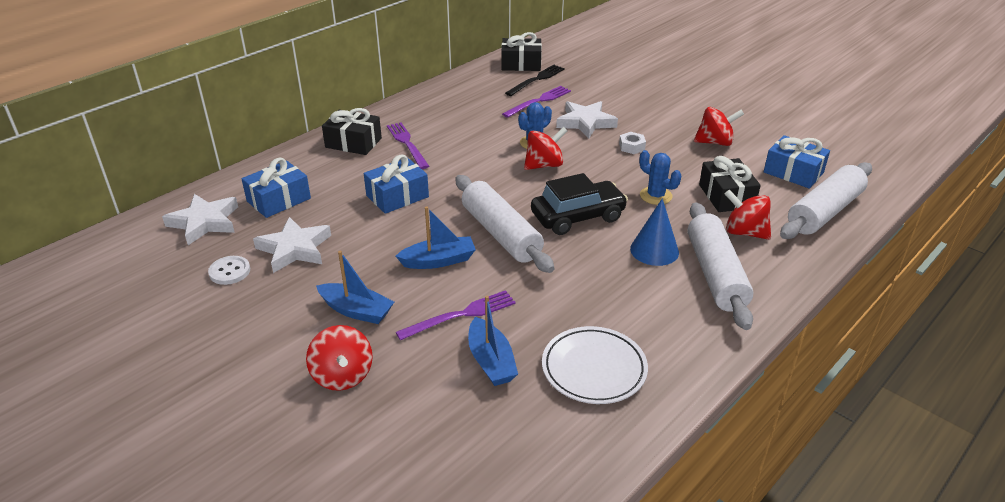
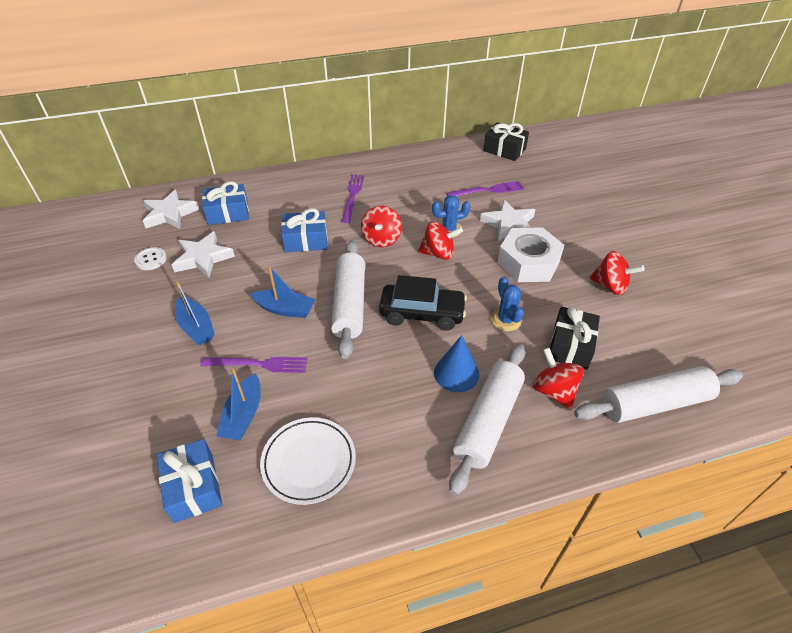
camera: 30 degrees right, 10 degrees up
red spinning top [306,325,373,391] -> red spinning top moved to [361,206,402,247]
black gift [322,108,382,155] -> none
black fork [505,65,565,96] -> none
white nut [619,132,646,154] -> white nut [497,227,564,282], size x2.42
blue gift [764,135,830,189] -> blue gift moved to [157,439,222,523]

